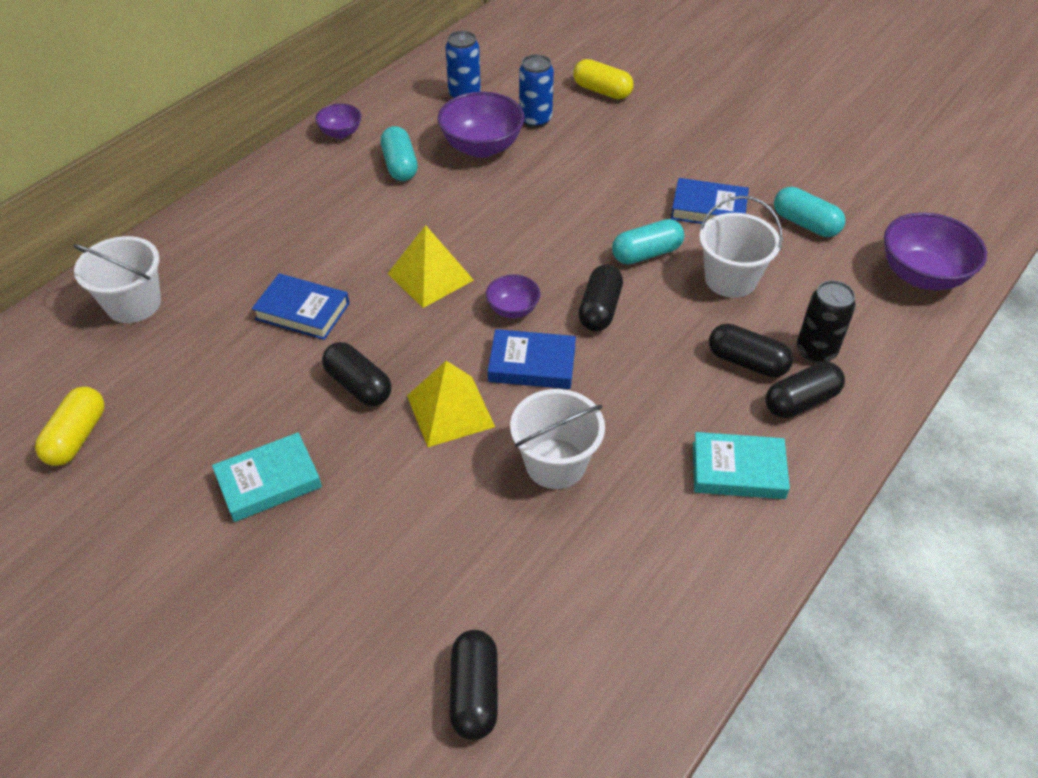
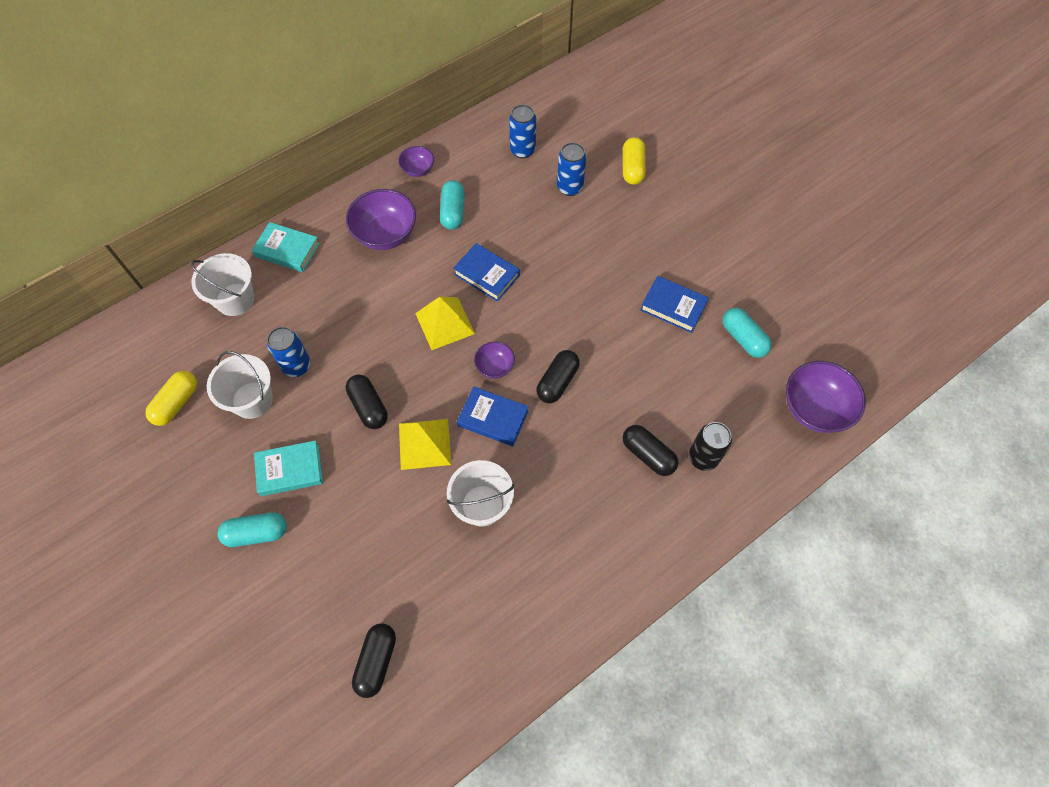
camera: 15 degrees right, 15 degrees up
blue book [252,273,349,340] -> blue book moved to [453,243,520,302]
purple bowl [438,92,525,158] -> purple bowl moved to [346,189,416,250]
yellow capsule [573,59,634,99] -> yellow capsule turned 45 degrees clockwise [623,137,646,185]
turquoise capsule [612,219,684,265] -> turquoise capsule moved to [217,512,287,547]
turquoise book [693,432,790,499] -> turquoise book moved to [252,222,320,272]
white bucket [699,196,783,298] -> white bucket moved to [207,351,273,419]
black capsule [766,362,845,418] -> none
none -> blue can [267,327,311,377]

